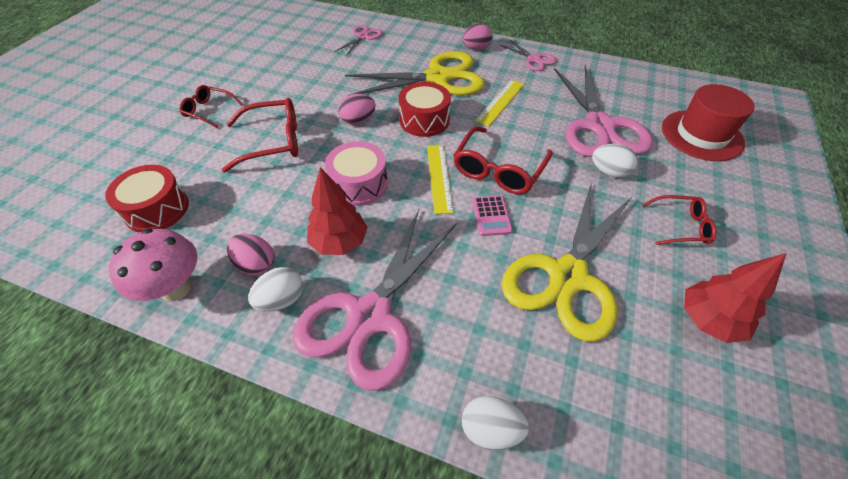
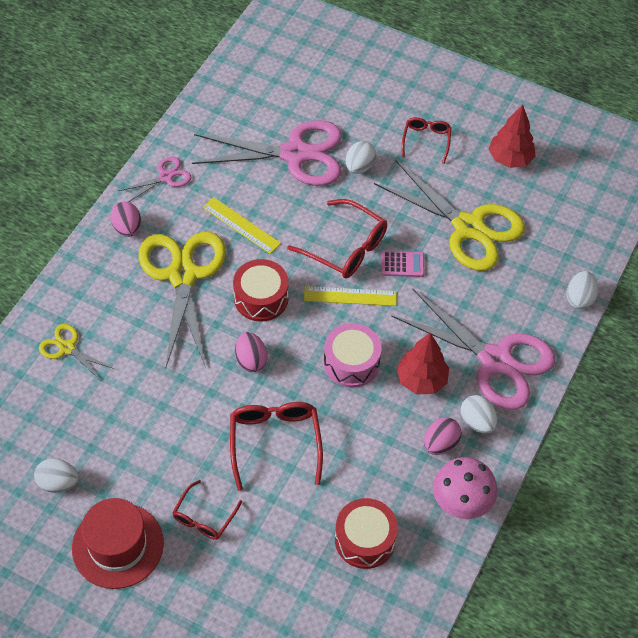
camera: 85 degrees left, 5 degrees up
pink scissors [334,25,383,56] -> yellow scissors [39,324,114,380]
red hat [662,84,755,161] -> red hat moved to [72,498,164,589]
none -> white egg [34,458,79,493]

